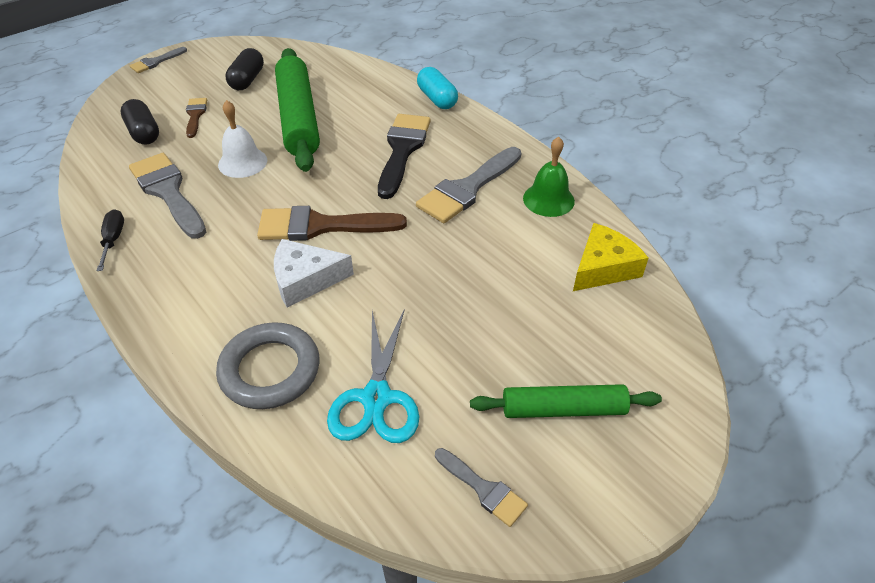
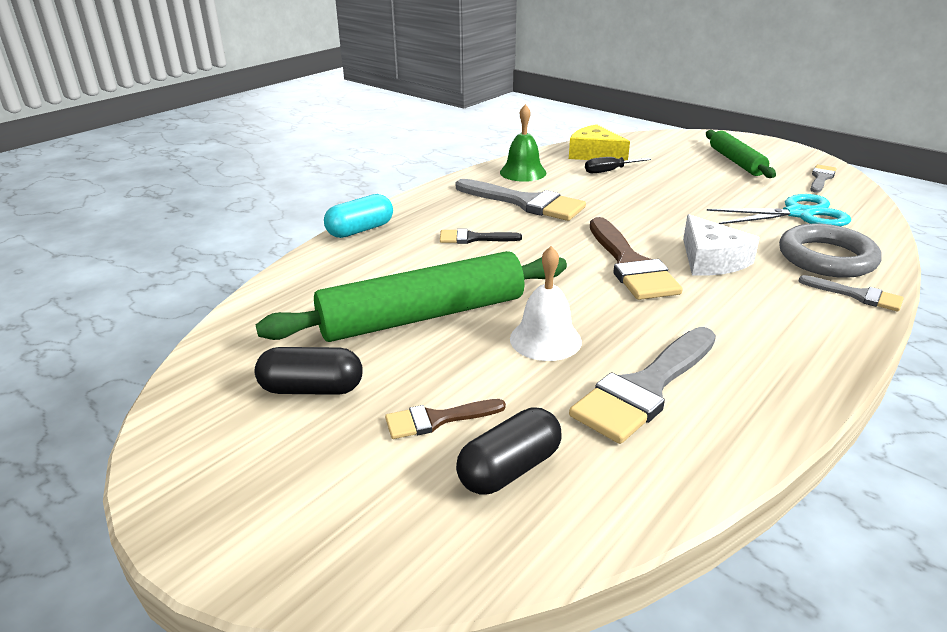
camera: 100 degrees left, 15 degrees down
black screwdriver [96,209,124,271] -> black screwdriver moved to [585,157,651,173]
grey brush [129,47,187,73] -> grey brush moved to [799,275,904,312]
black brush [378,114,431,199] -> black brush [440,229,522,244], size x0.53

